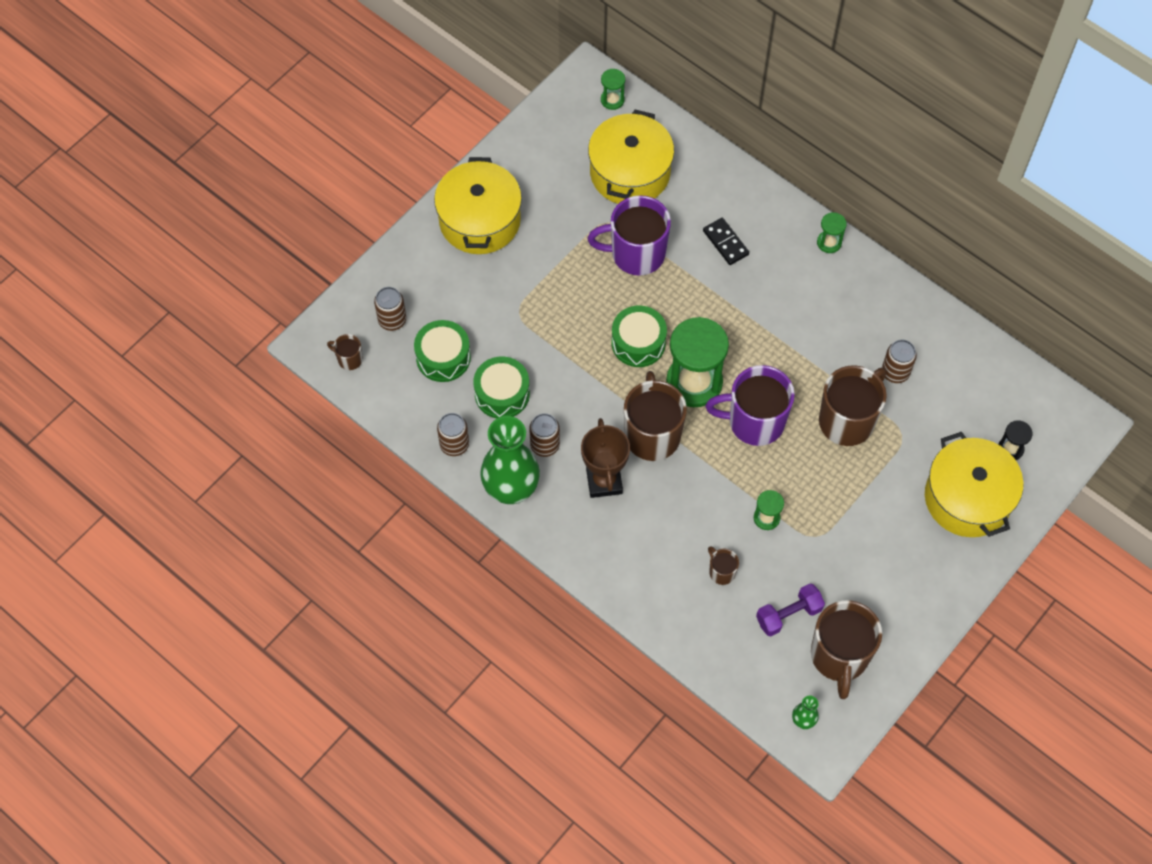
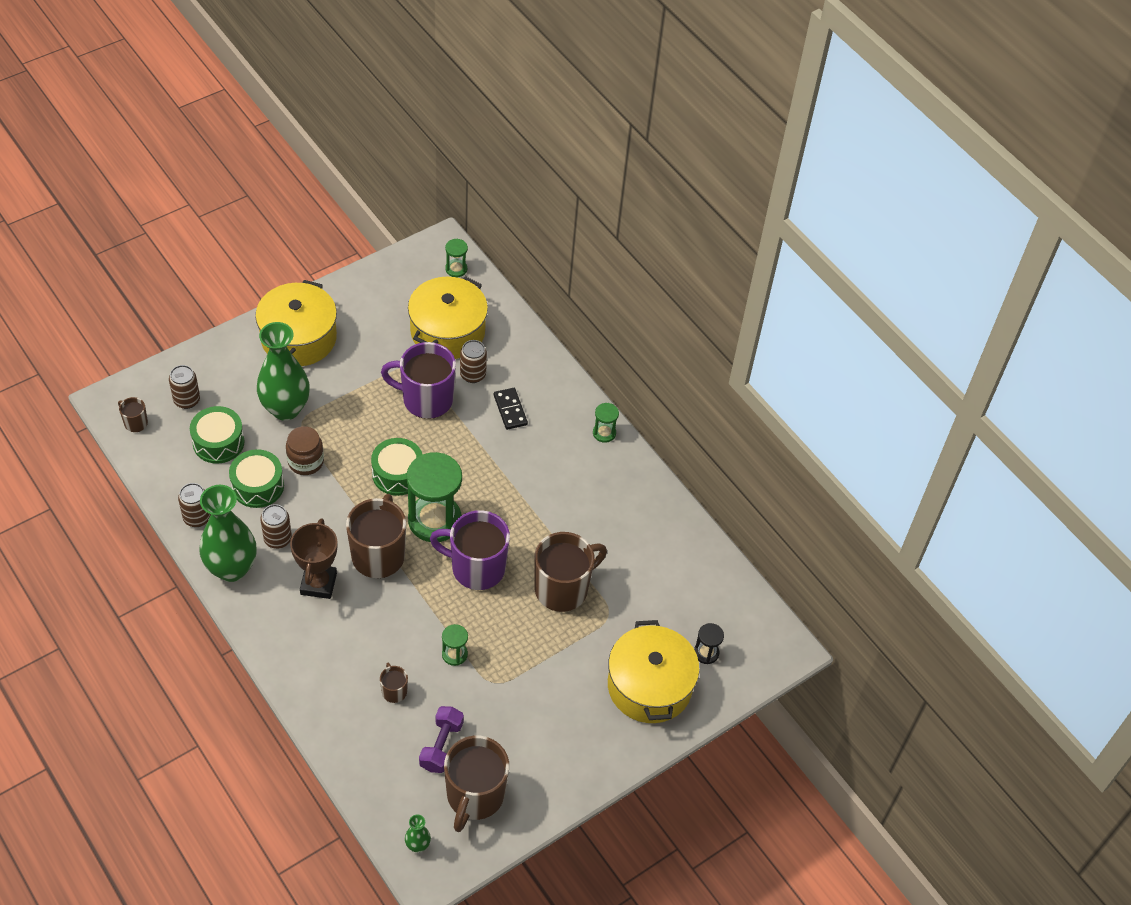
camera: 10 degrees right, 10 degrees down
purple dumbbell [756,584,825,636] -> purple dumbbell turned 60 degrees counterclockwise [419,706,464,773]
brown can [882,340,917,383] -> brown can moved to [460,340,487,383]
none -> green vase [257,322,310,421]
none -> brown jar [286,426,324,475]

